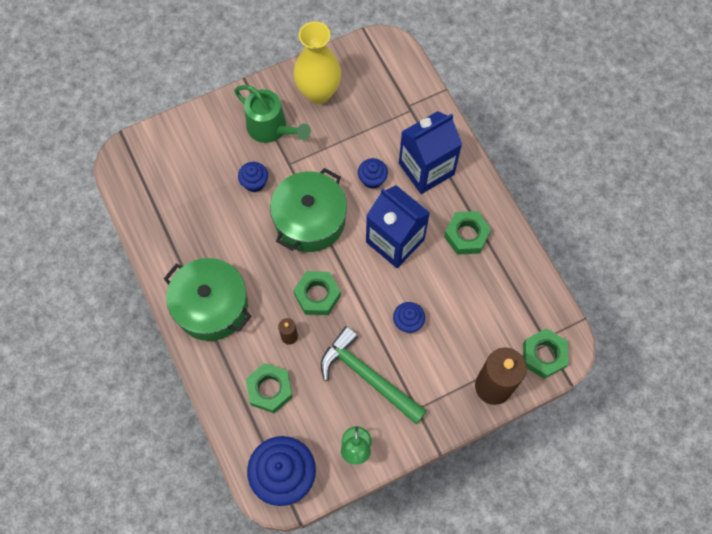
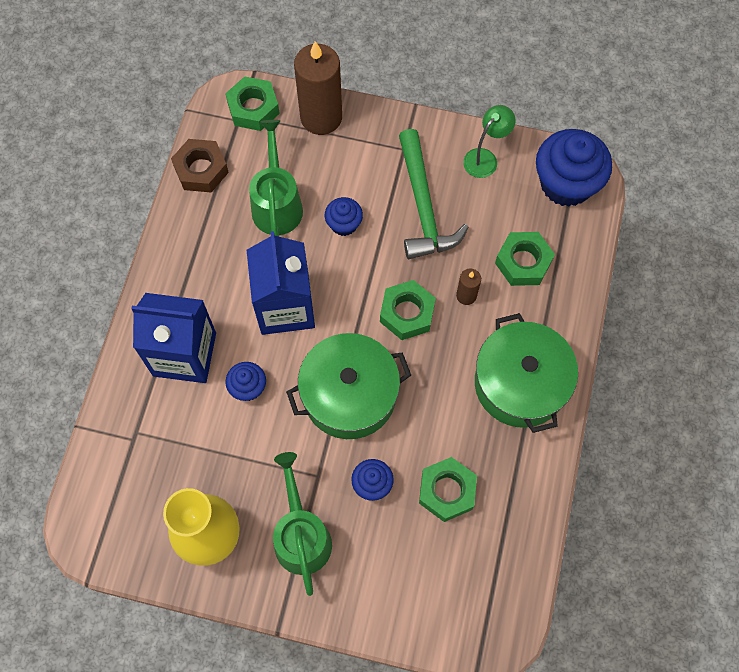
camera: 140 degrees left, 0 degrees up
green nut [444,211,491,255] -> green nut moved to [419,457,477,522]
none -> brown nut [171,139,229,192]
none -> green watering can [249,120,303,236]

